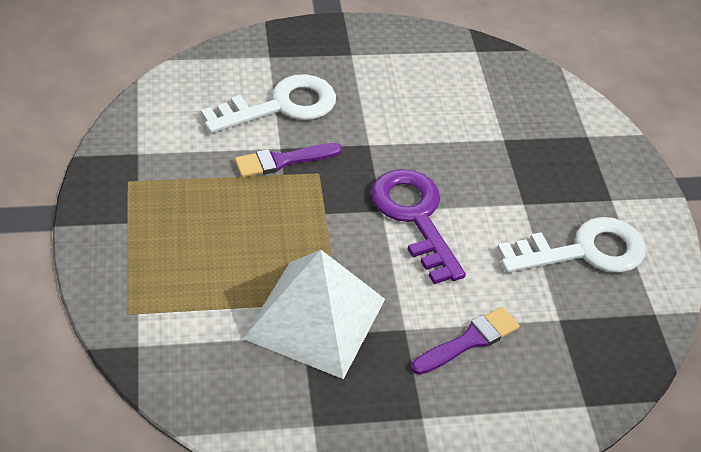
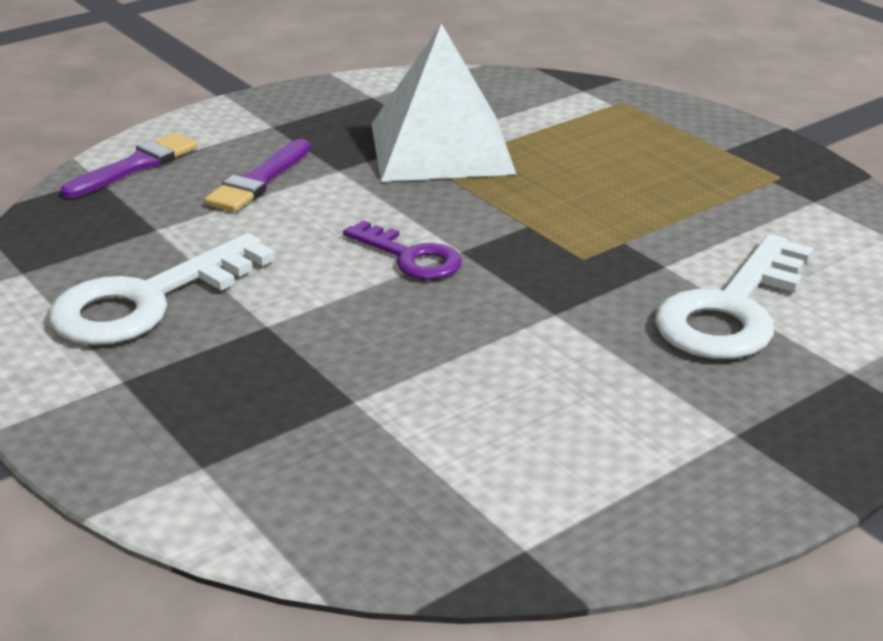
camera: 155 degrees right, 15 degrees down
purple brush [235,143,342,178] -> purple brush moved to [61,133,198,198]
purple key [371,169,466,284] -> purple key [343,220,462,280], size x0.60

